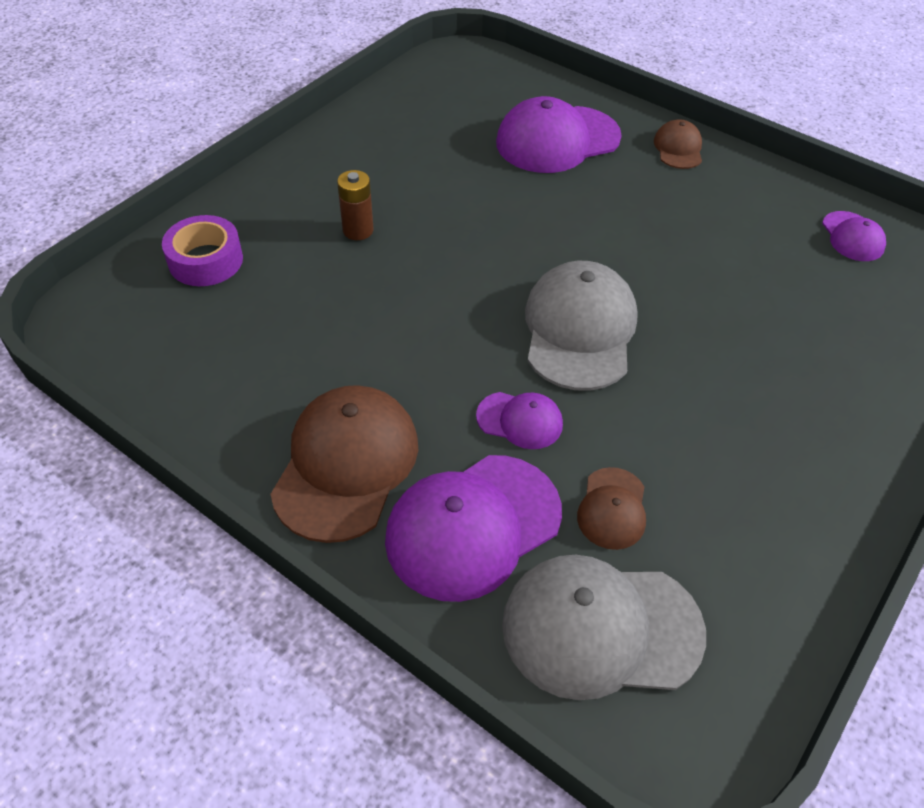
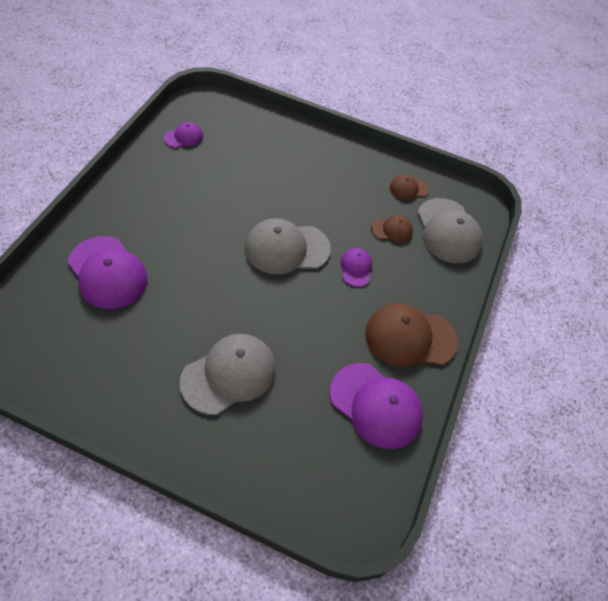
camera: 110 degrees left, 5 degrees up
purple tape [162,215,243,286] -> none
brown battery [337,170,374,240] -> grey cap [180,334,276,415]
purple cap [385,455,562,602] -> purple cap moved to [330,363,423,449]
brown cap [654,119,702,169] -> brown cap moved to [390,175,429,200]

